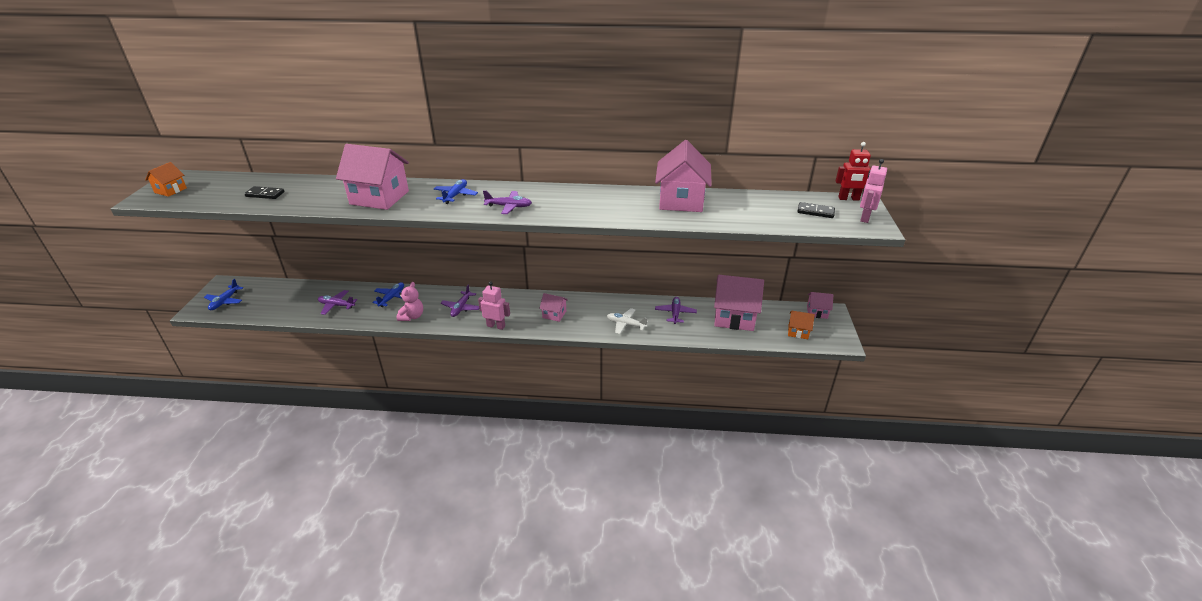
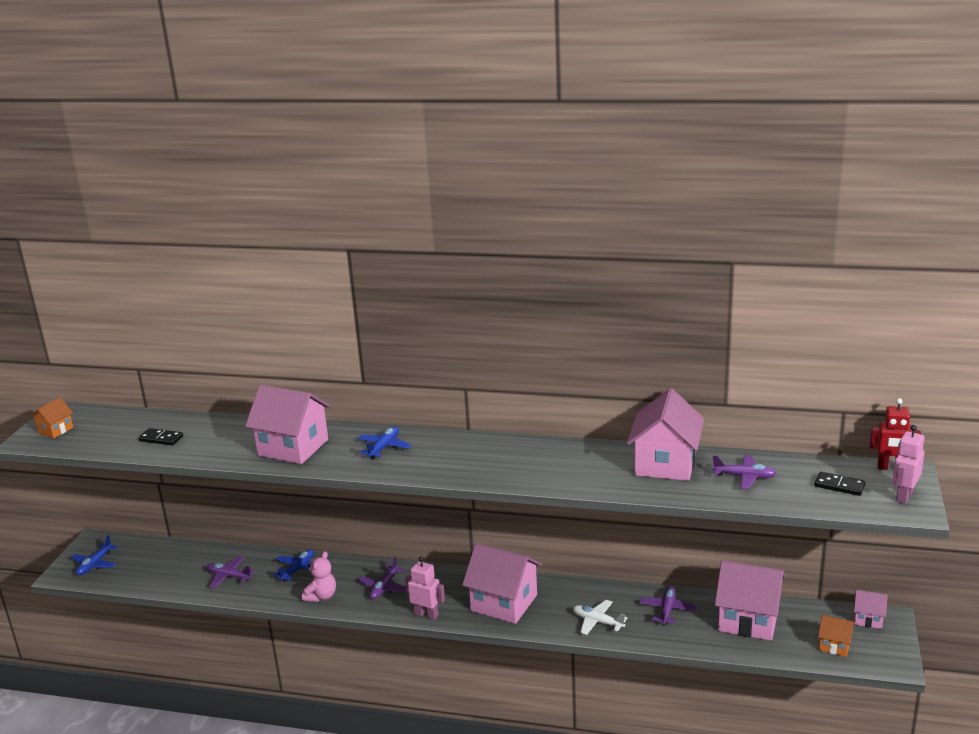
camera: 10 degrees right, 10 degrees down
purple plane [483,190,532,214] -> purple plane moved to [712,455,777,489]
pink house [539,293,568,322] -> pink house [462,543,542,624], size x2.03

